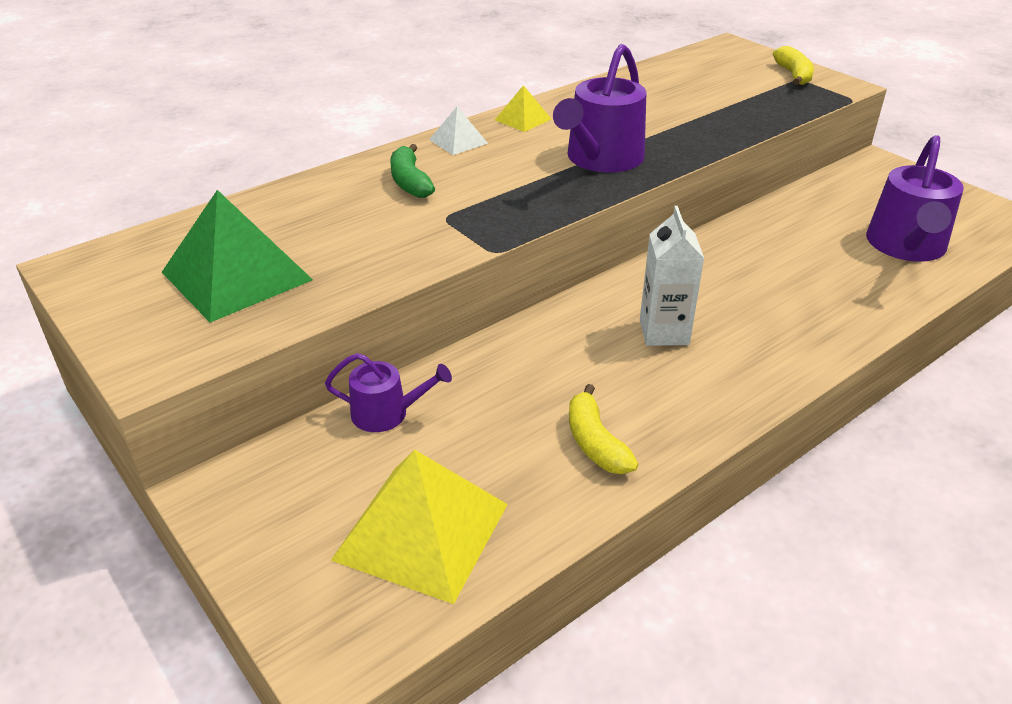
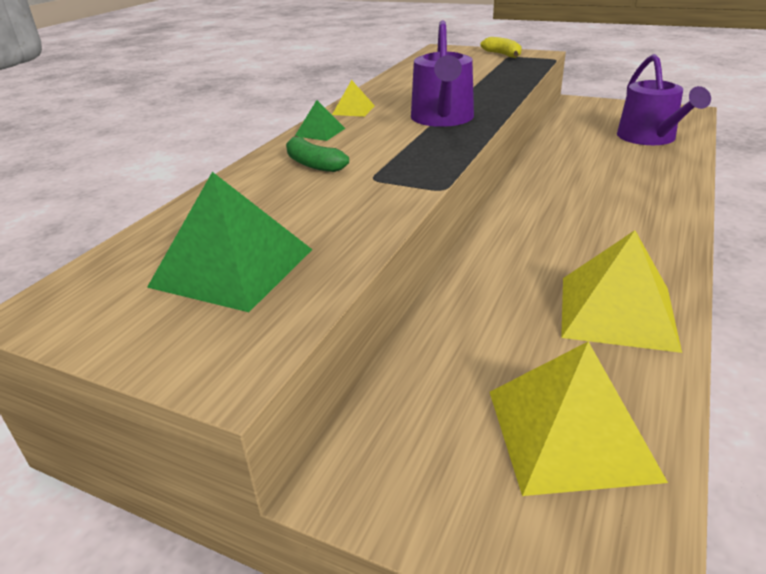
camera: 25 degrees left, 5 degrees down
purple watering can [325,353,452,432] -> none
white pyramid [429,106,488,155] -> green pyramid [295,100,345,141]
yellow banana [569,384,638,474] -> yellow pyramid [561,230,682,353]
white carton [640,206,704,346] -> none

